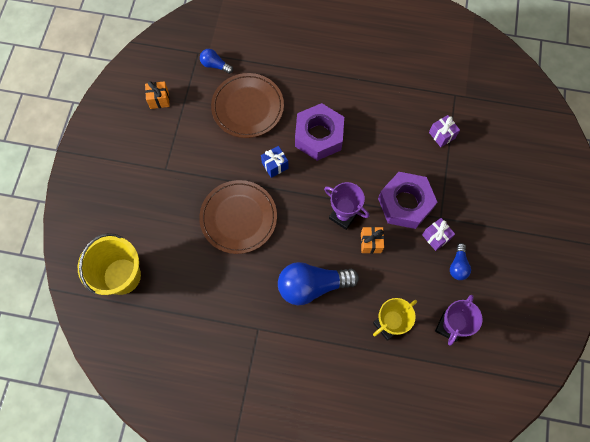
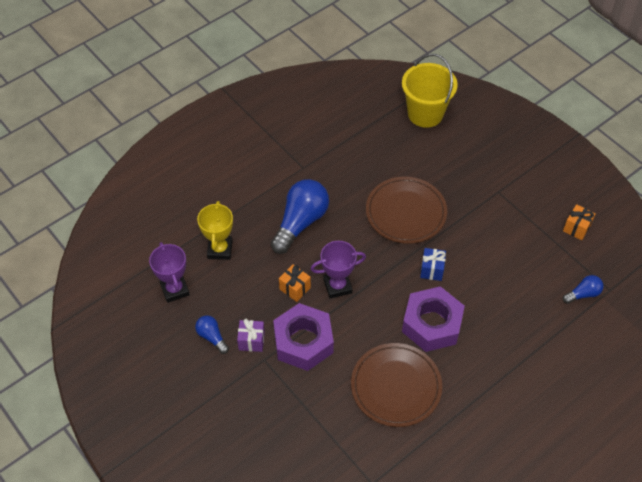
camera: 130 degrees right, 15 degrees down
brown plate [211,73,284,138] -> brown plate moved to [351,343,442,427]
purple gift [429,115,460,147] -> none

